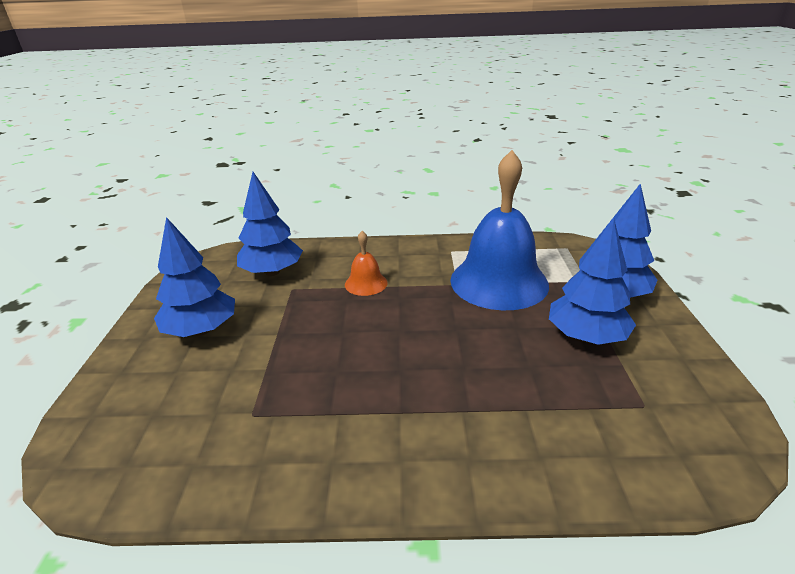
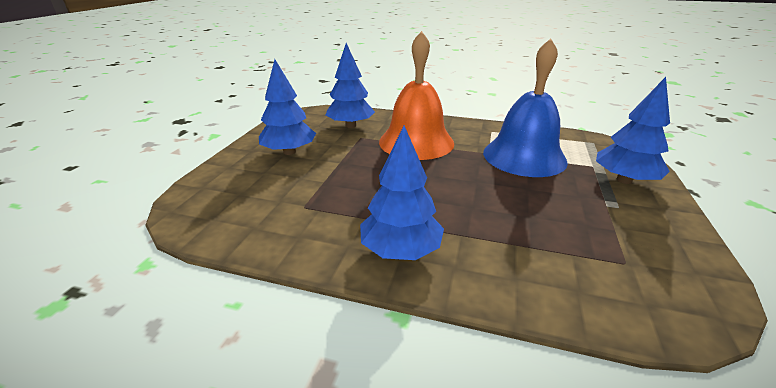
camera: 15 degrees right, 0 degrees up
orange bell [345,231,388,296] -> orange bell [379,31,454,160], size x2.24
blue tree [549,217,636,345] -> blue tree moved to [360,126,444,260]

